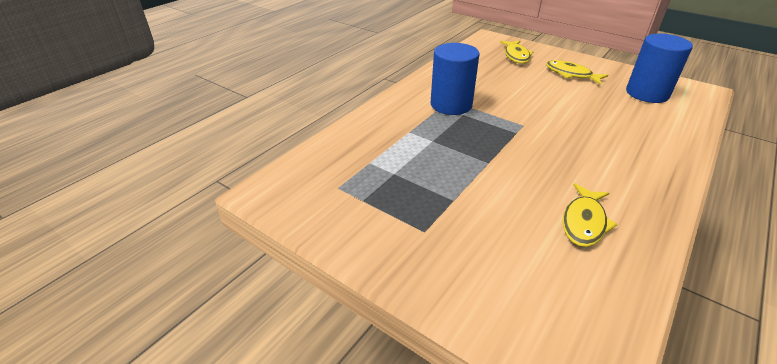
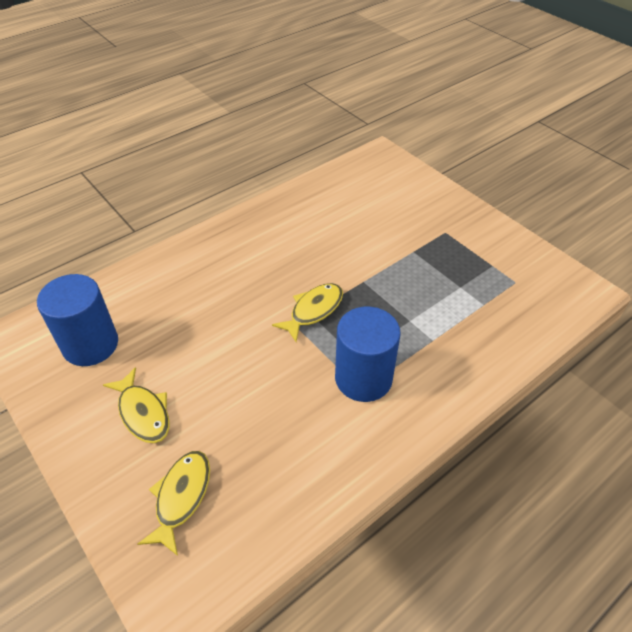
camera: 165 degrees left, 10 degrees up
yellow fish [562,183,617,247] -> yellow fish moved to [272,283,343,342]

